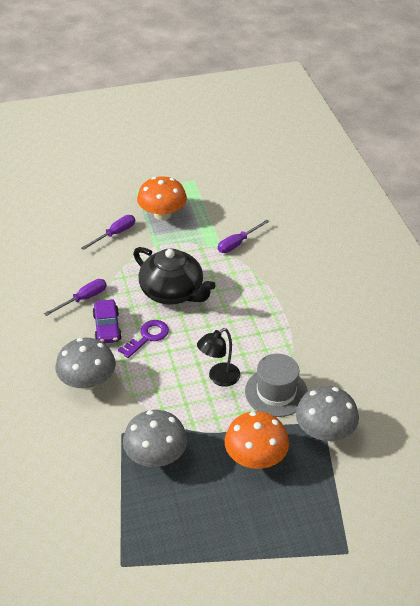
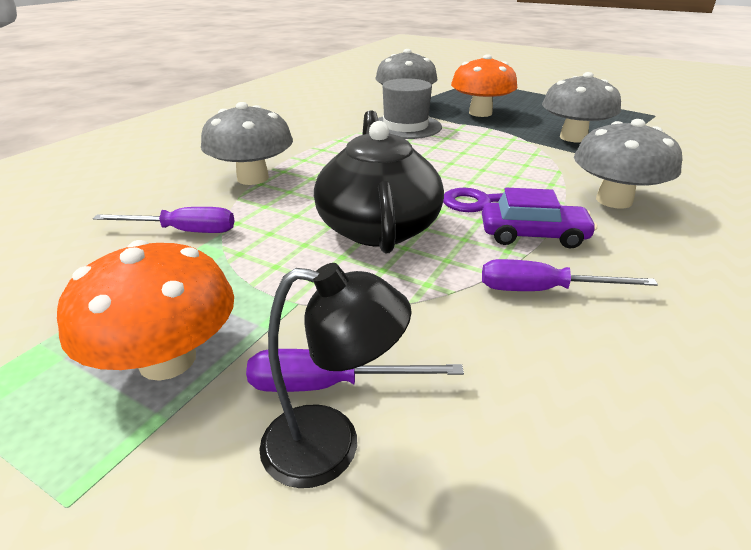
camera: 135 degrees left, 10 degrees down
purple car [93,299,122,343] -> purple car turned 60 degrees clockwise [482,188,597,249]
black lamp [197,328,240,387] -> black lamp moved to [259,263,412,488]
none -> grey mushroom [201,102,293,185]

